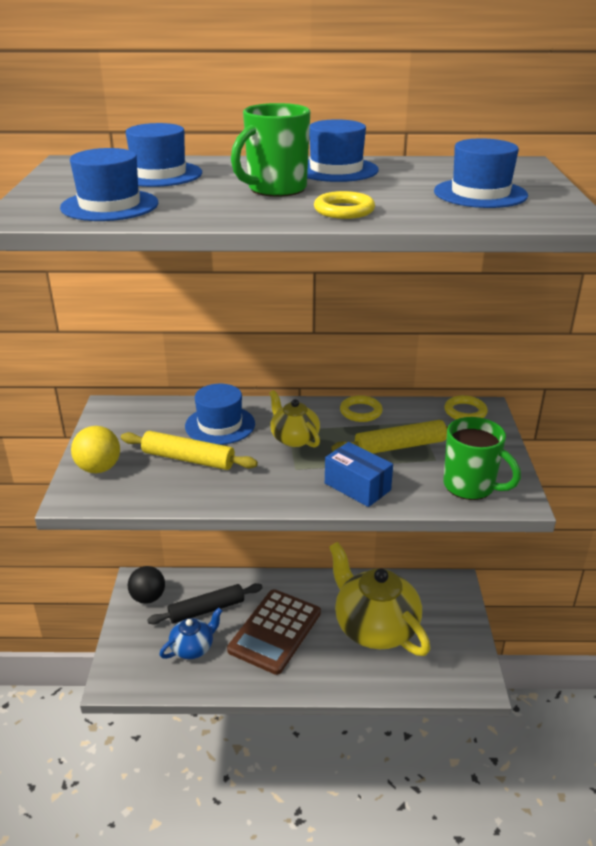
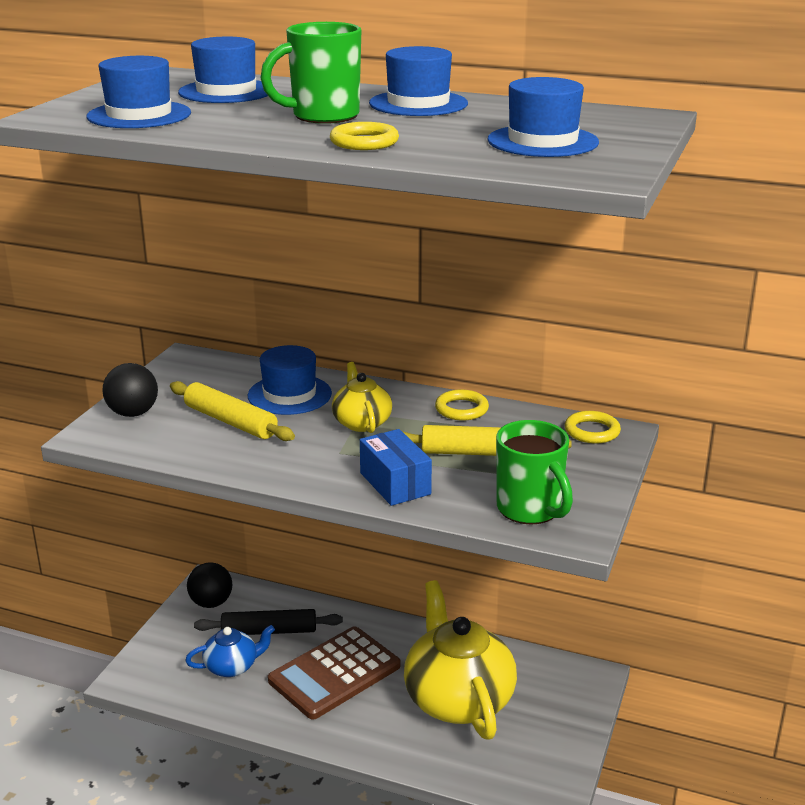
camera: 20 degrees right, 5 degrees down
yellow ball [71,426,120,473] -> black ball [102,363,158,417]

